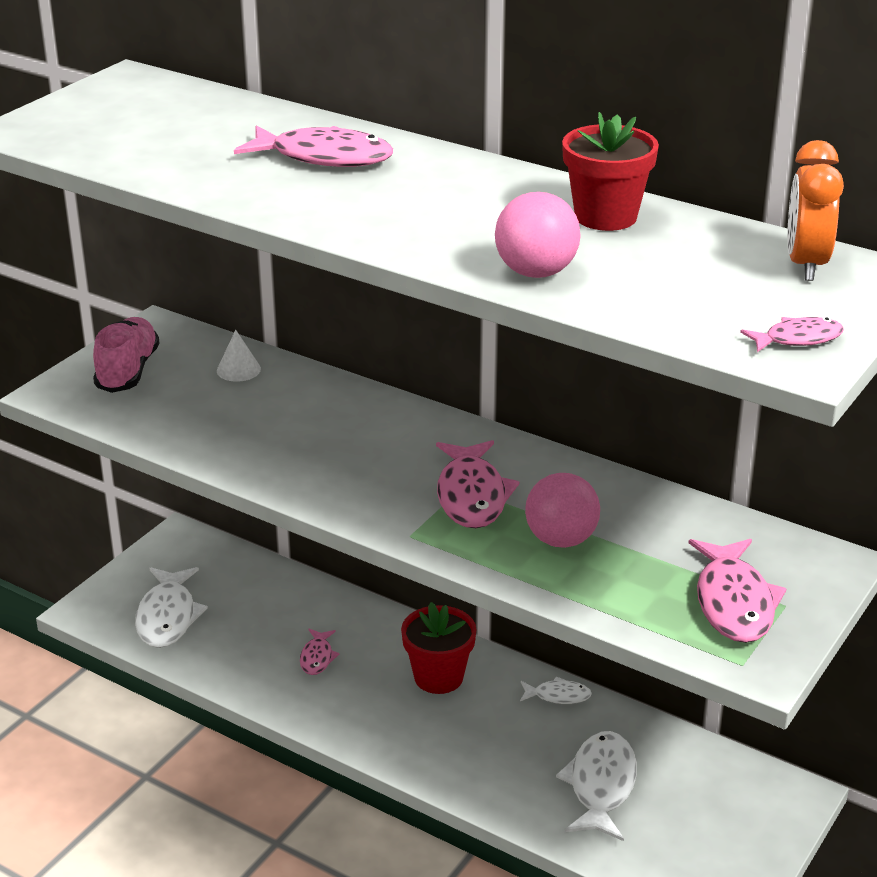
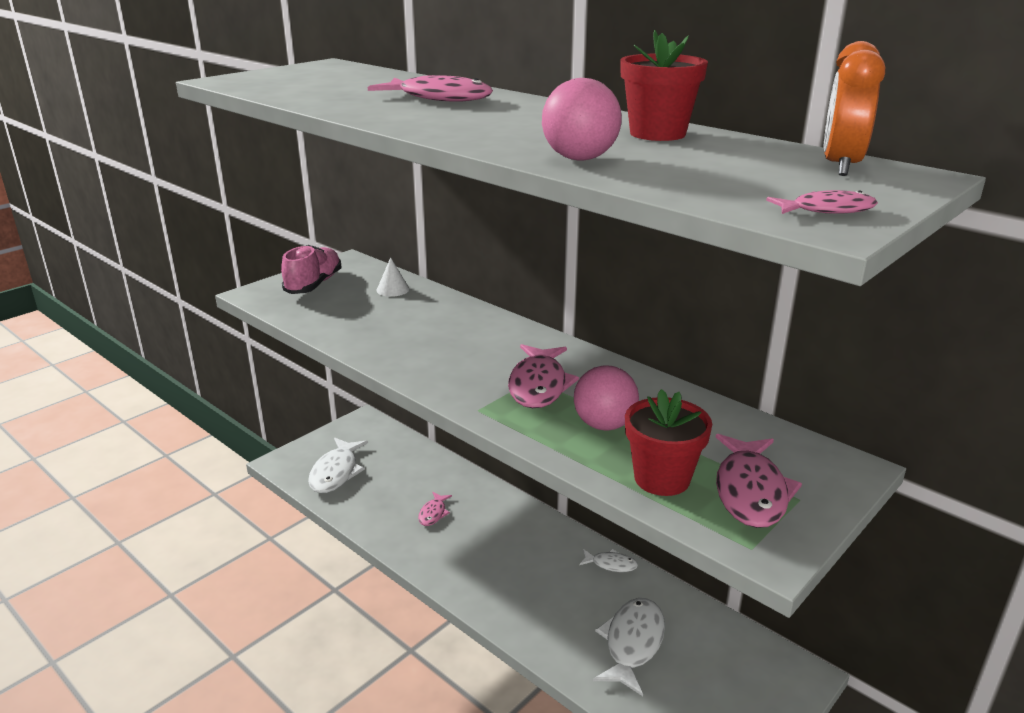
camera: 10 degrees right, 5 degrees down
red flower pot [401,602,477,694] -> red flower pot moved to [625,389,712,496]

